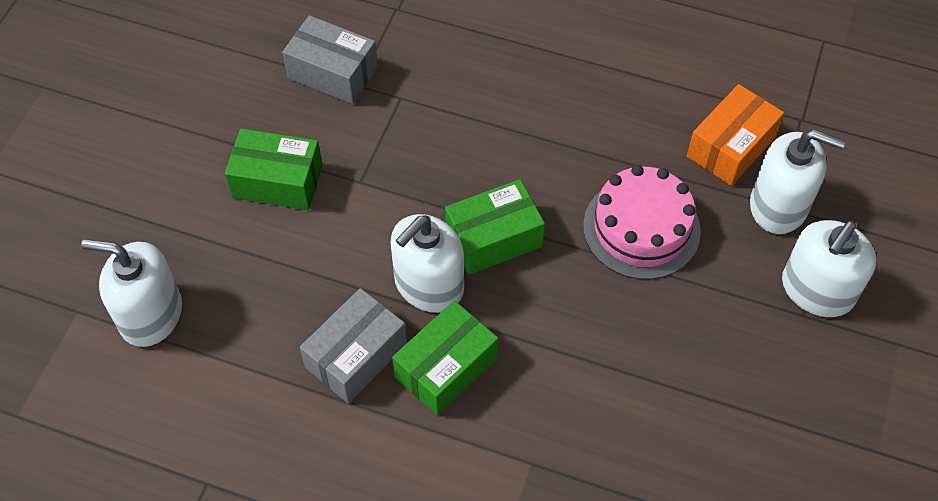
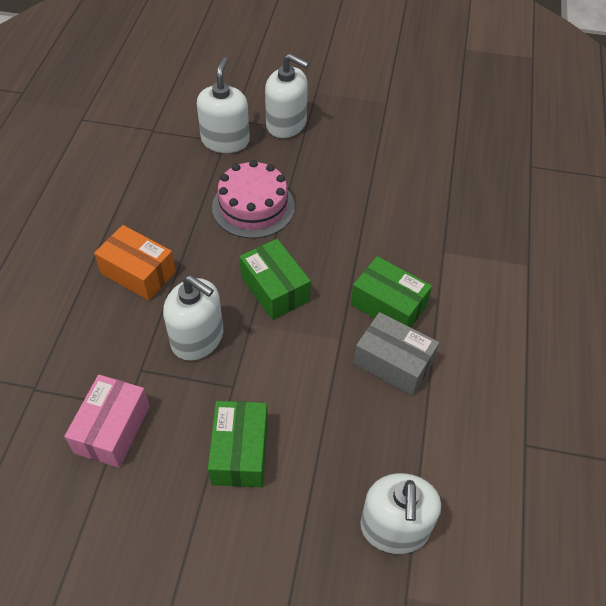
camera: 100 degrees left, 5 degrees down
grey box [282,15,378,104] -> pink box [64,375,150,468]
white soap dispenser [390,214,464,313] -> white soap dispenser moved to [163,275,223,361]
orange box [687,84,784,186] -> orange box moved to [94,225,176,300]

